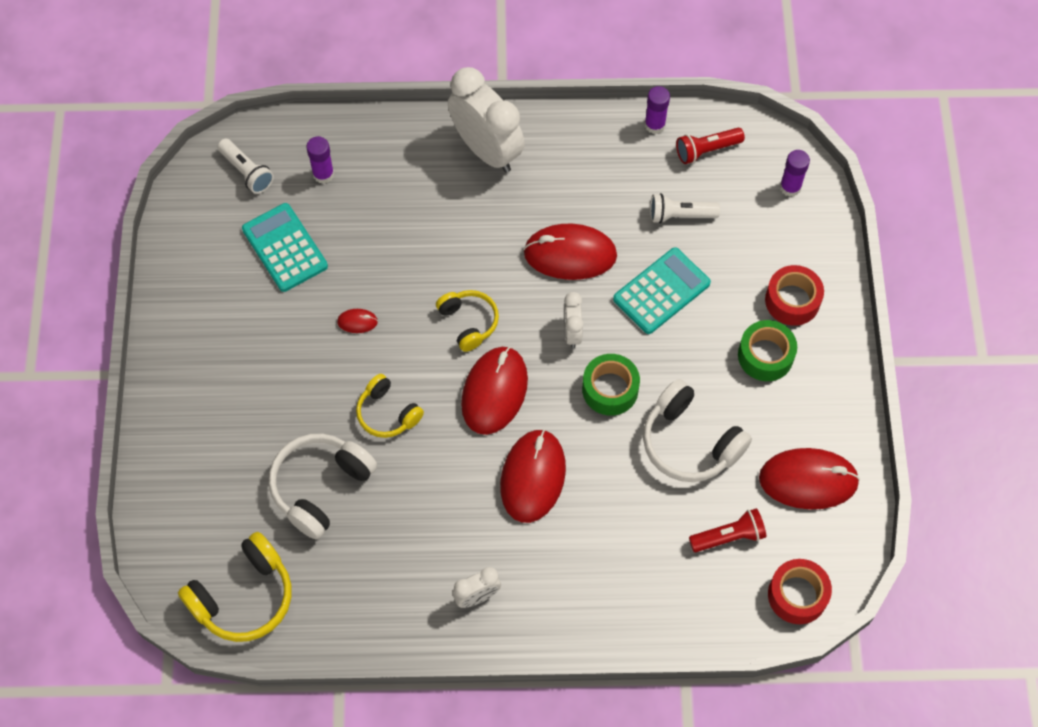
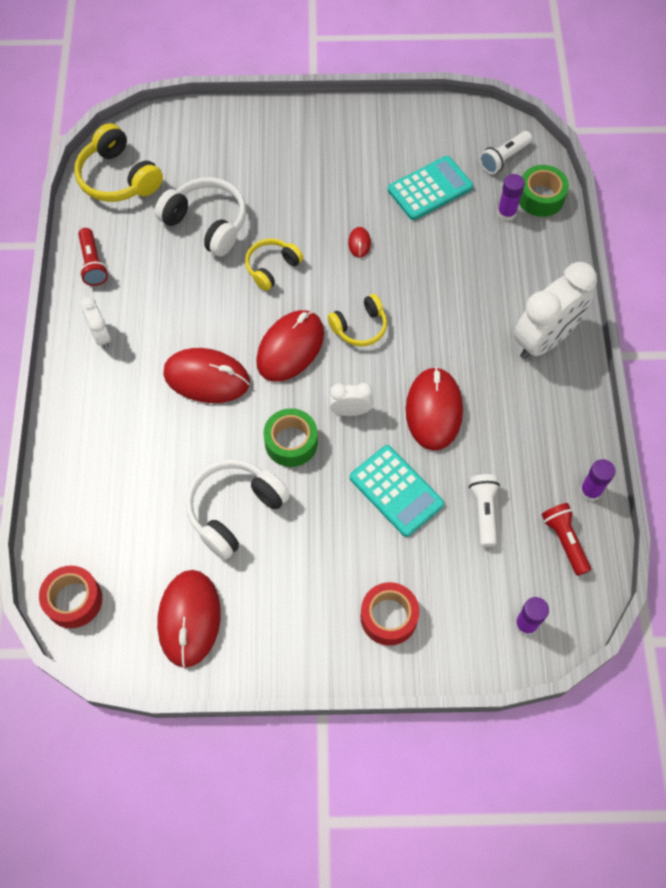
camera: 90 degrees right, 0 degrees up
red mouse [461,347,528,435] -> red mouse turned 75 degrees counterclockwise [256,310,324,382]
red flashlight [689,508,766,552] -> red flashlight moved to [78,228,108,286]
green tape [738,320,797,381] -> green tape moved to [519,165,569,217]

